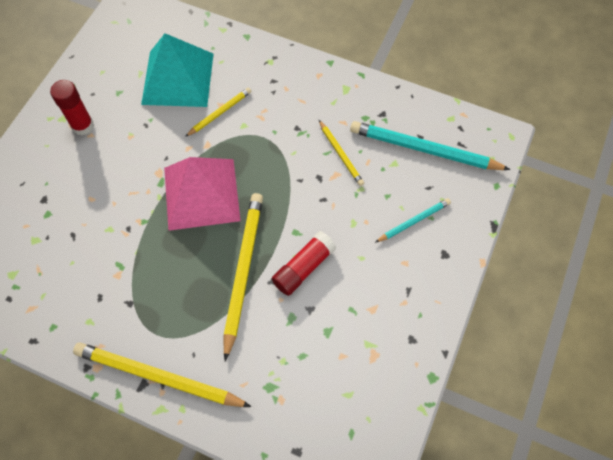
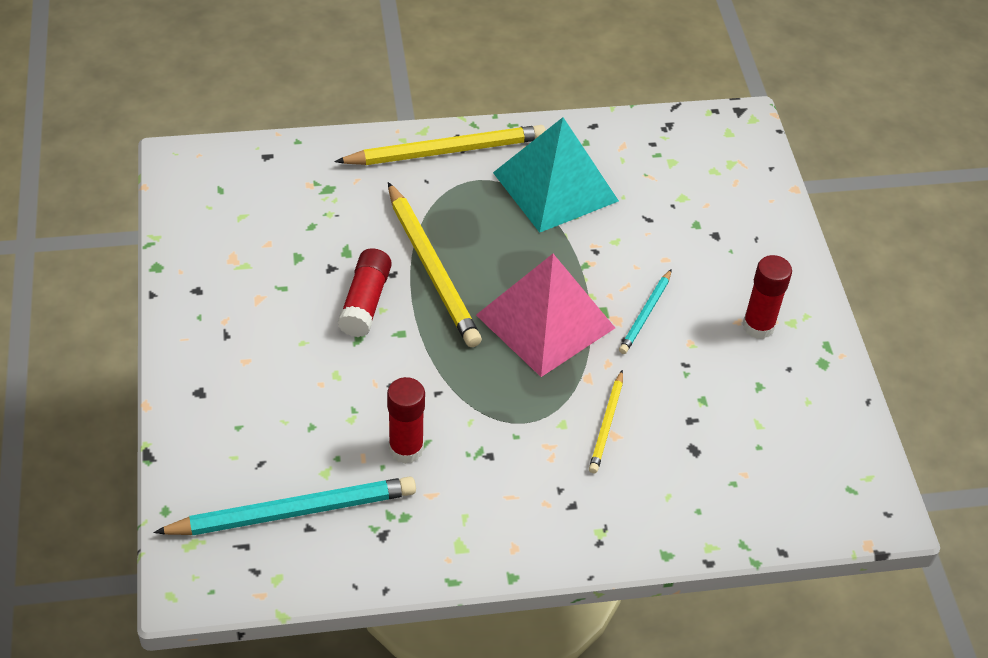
camera: 145 degrees right, 15 degrees down
turquoise pyramid [141,33,213,107] -> turquoise pyramid moved to [493,117,619,233]
yellow pencil [319,120,364,186] -> red glue stick [387,377,425,464]
turquoise pencil [375,198,451,243] -> turquoise pencil moved to [619,269,672,354]

